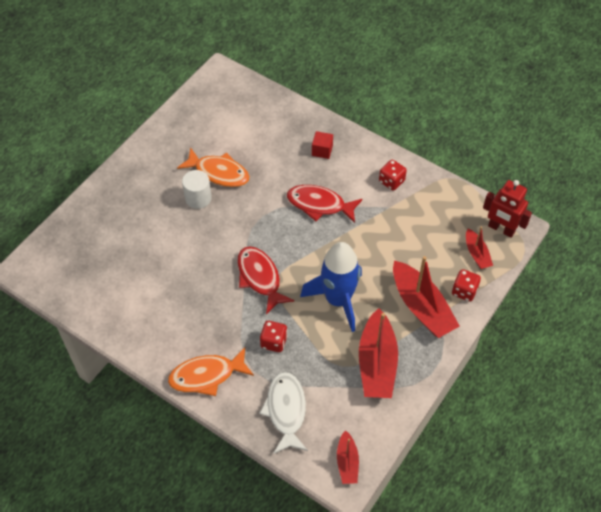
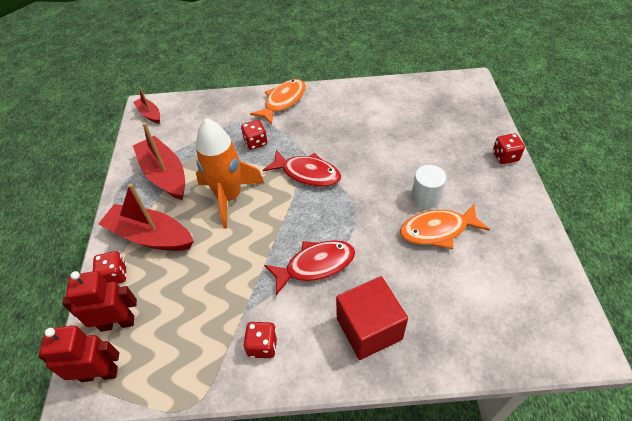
camera: 145 degrees right, 5 degrees down
white fish [259,372,308,454] -> none
blue rocket [300,242,362,332] -> orange rocket [196,118,264,229]
red cube [312,131,333,159] -> red cube [336,276,408,360], size x2.00
red boat [466,227,493,269] -> red robot [62,271,137,332]
none -> red dice [493,134,525,164]

